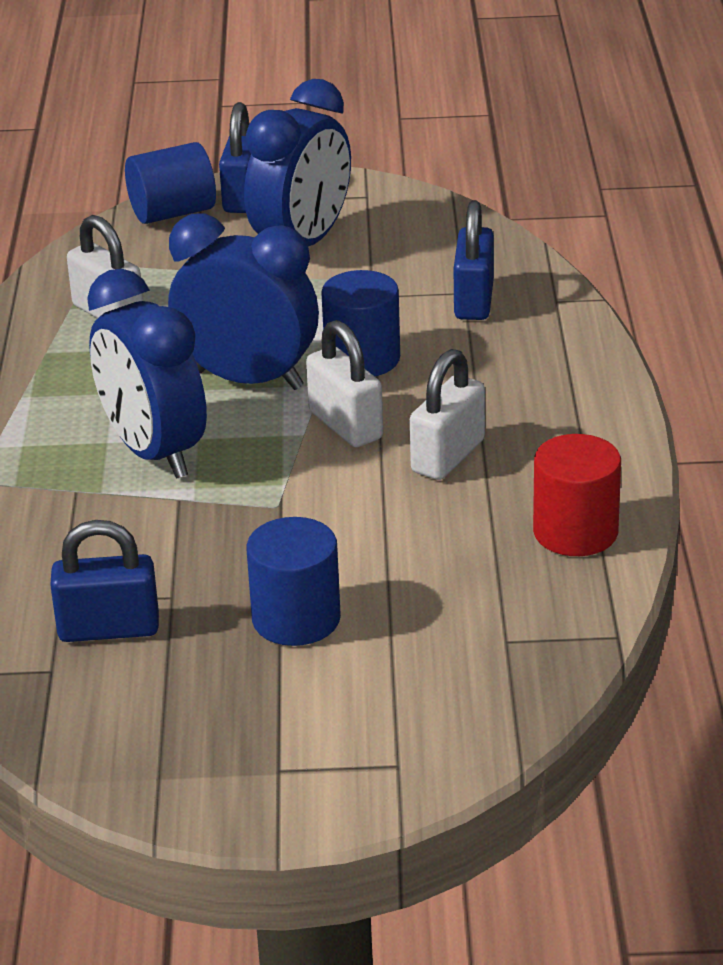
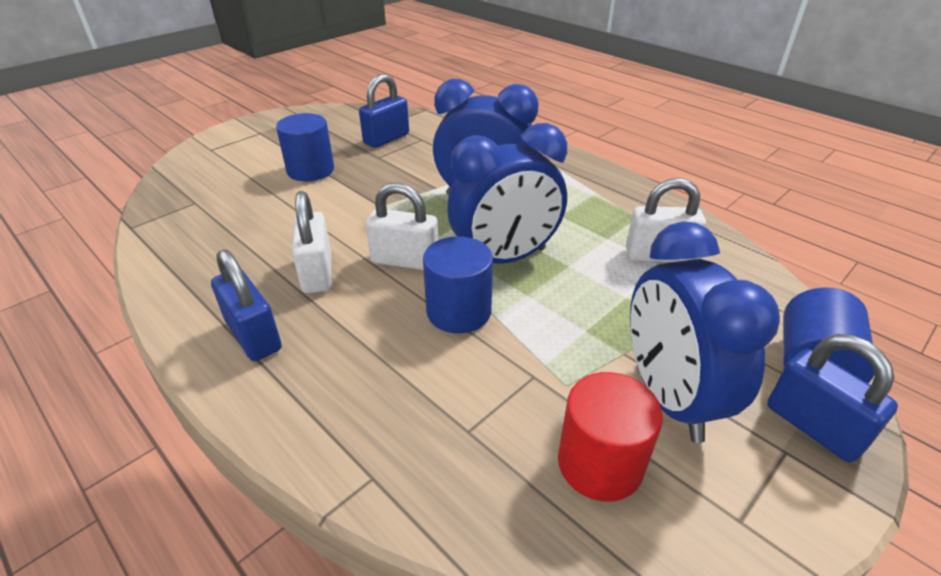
camera: 135 degrees right, 5 degrees up
blue padlock [454,200,494,320] -> blue padlock moved to [211,249,282,361]
red cylinder [533,434,621,556] -> red cylinder moved to [558,372,663,502]

